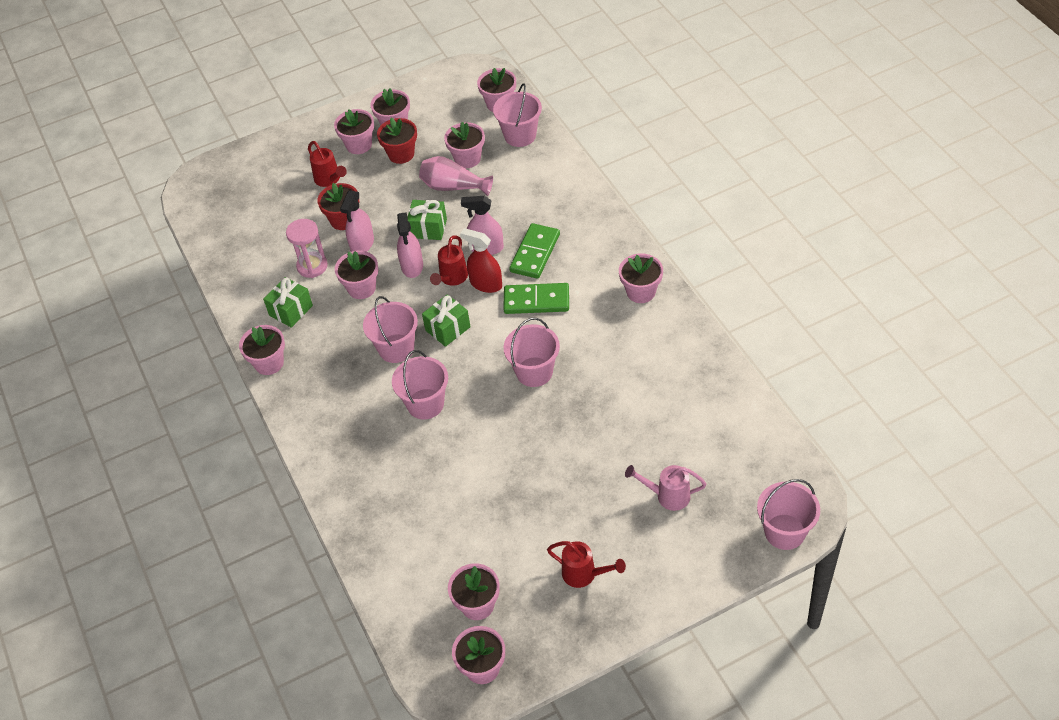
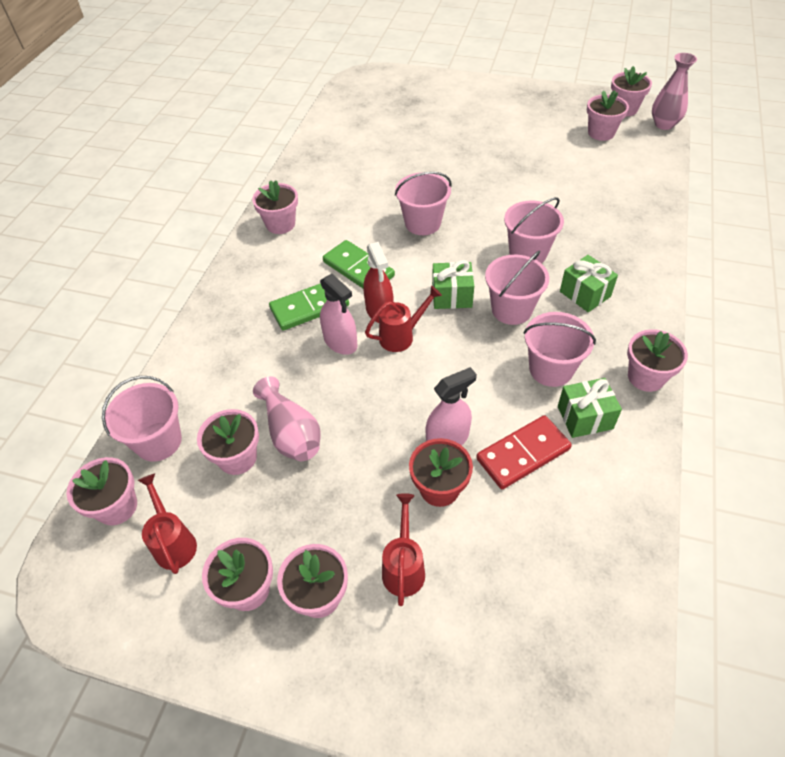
camera: 140 degrees left, 0 degrees up
pink hourglass [286,219,328,278] -> red domino [476,415,572,489]
pink flower pot [335,251,378,299] -> none
red flower pot [377,118,417,164] -> none
pink spray bottle [397,212,423,278] -> none
green gift [407,200,447,240] -> green gift moved to [560,255,618,312]
red watering can [547,541,626,588] -> red watering can moved to [138,473,197,574]
pink watering can [625,465,706,511] -> none
pink bucket [757,479,820,550] -> pink bucket moved to [524,312,596,387]
none -> pink vase [652,53,697,130]

